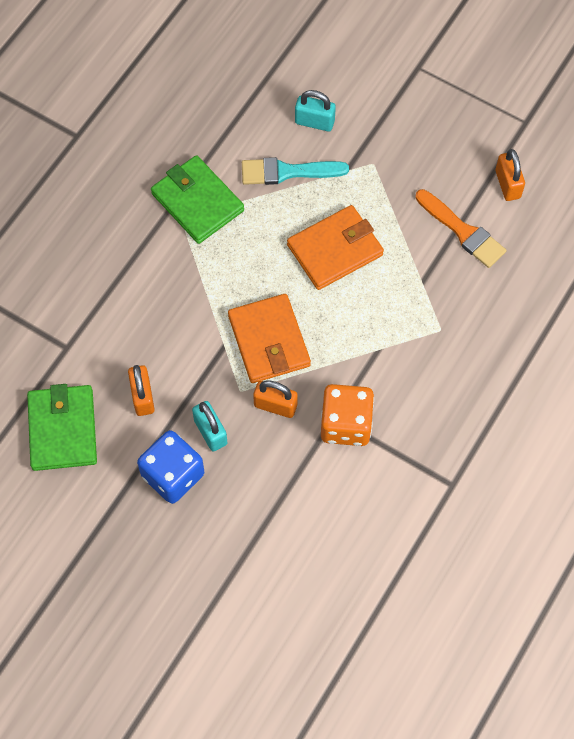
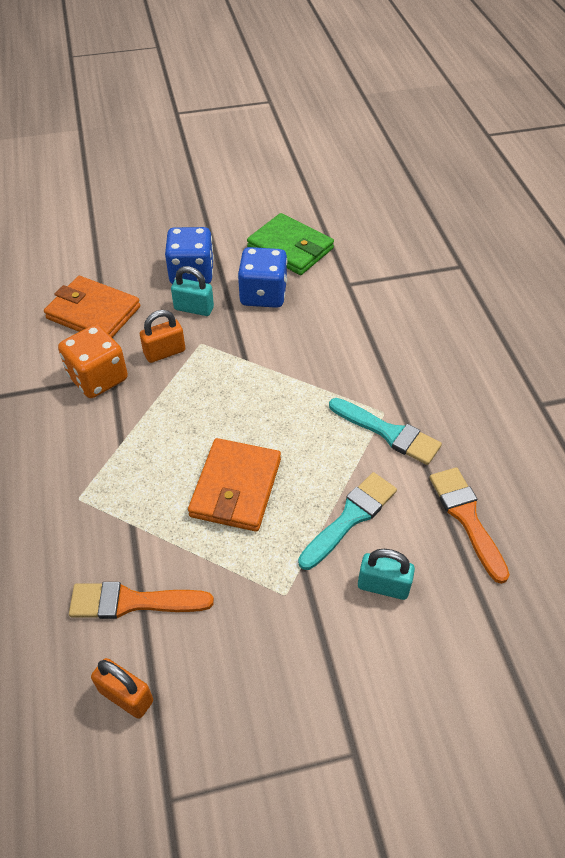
camera: 135 degrees right, 15 degrees down
orange padlock [128,365,155,416] -> blue dice [238,247,287,308]
green wallet [151,155,244,244] -> turquoise brush [329,398,442,465]
orange wallet [228,294,311,383] -> orange wallet moved to [44,276,140,338]
turquoise padlock [295,90,336,131] -> turquoise padlock turned 45 degrees clockwise [358,549,415,600]
none -> orange brush [429,467,510,584]

